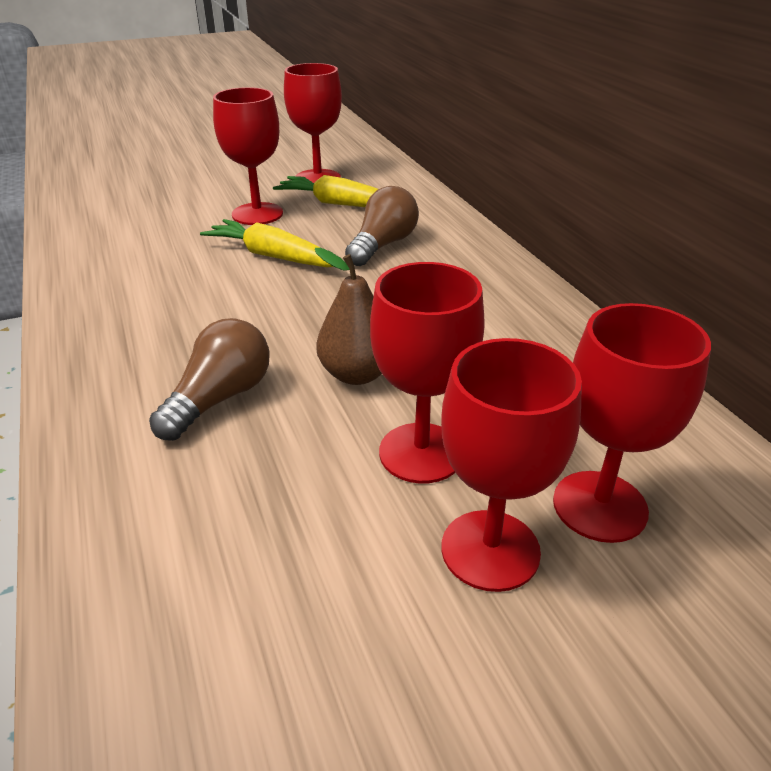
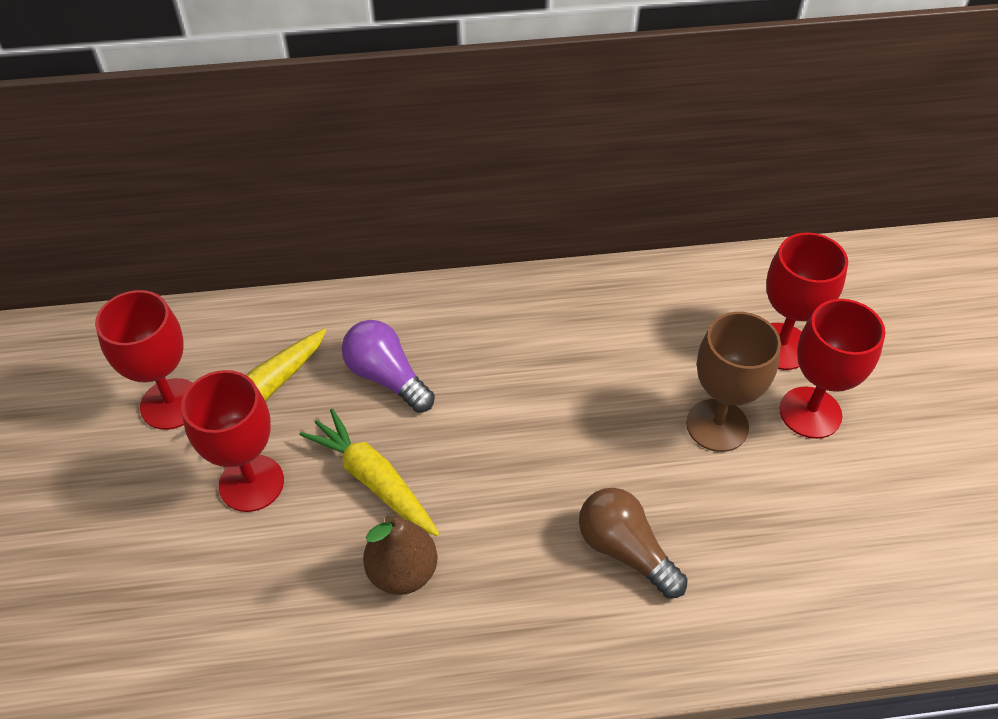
camera: 75 degrees left, 15 degrees up
yellow carrot [200,219,333,267] -> yellow carrot turned 90 degrees clockwise [299,409,440,536]
brown pear [315,248,382,385] -> brown pear moved to [363,515,437,595]
brown light bulb [345,186,419,266] -> purple light bulb [342,320,435,413]
red goblet [370,262,485,483] -> brown goblet [686,312,781,452]

